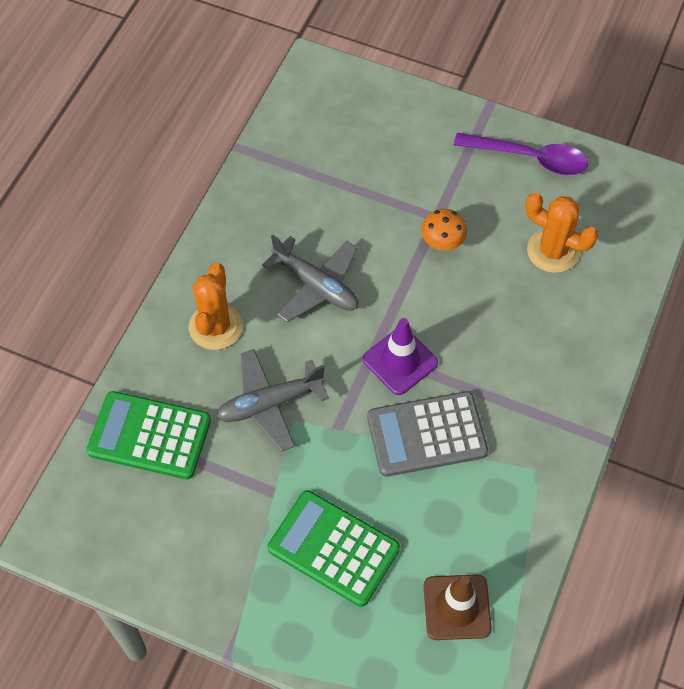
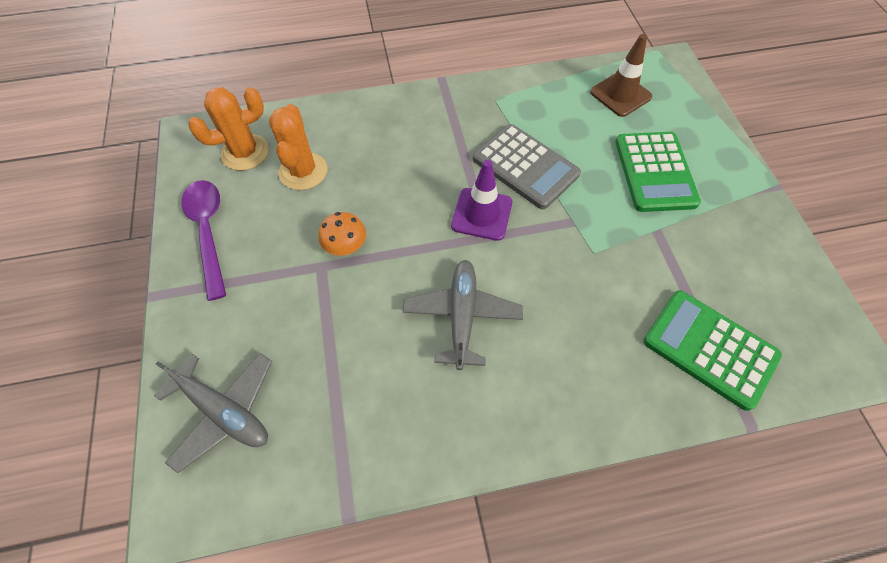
camera: 125 degrees left, 0 degrees up
green calculator [87,391,211,479] -> green calculator turned 150 degrees clockwise [643,290,782,411]
orange cactus [189,263,243,350] -> orange cactus moved to [188,87,269,171]
grey plane [216,349,329,452] -> grey plane moved to [154,353,272,473]

